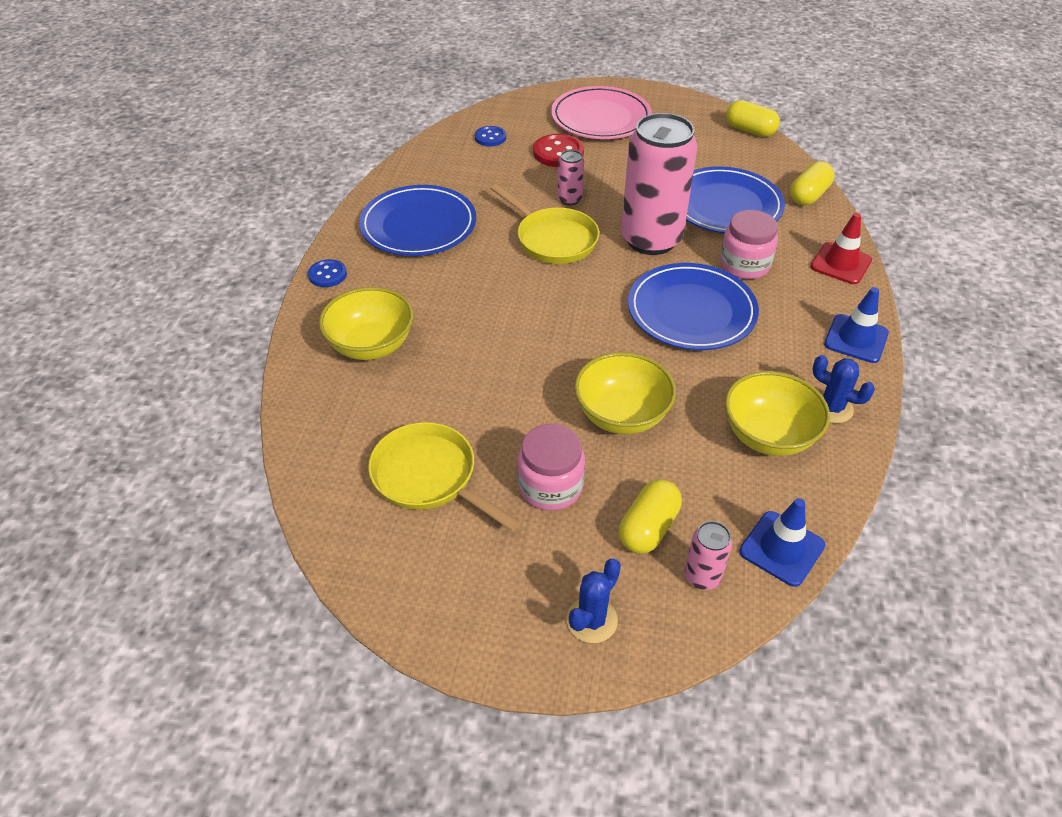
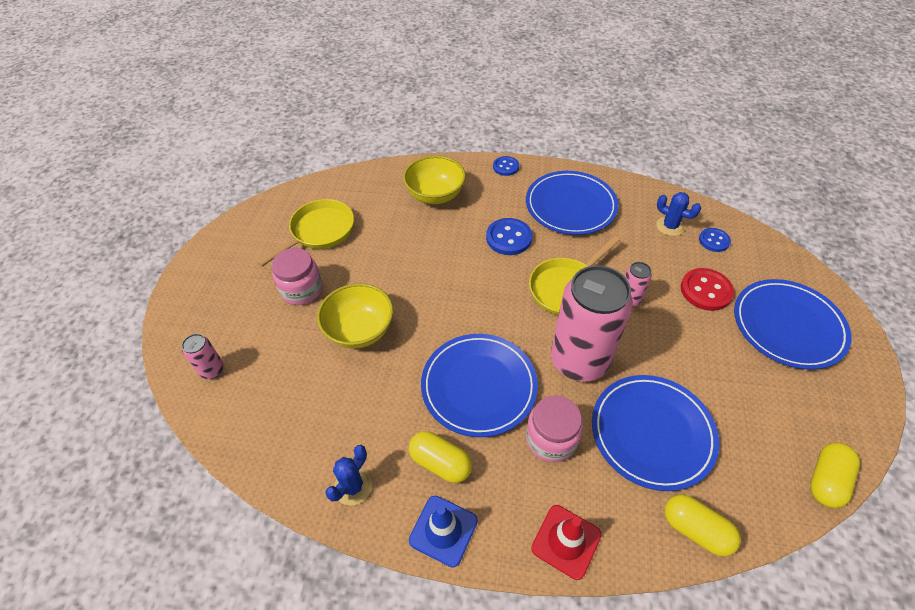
camera: 90 degrees right, 5 degrees up
pink plate [551,86,652,139] -> blue plate [734,279,852,370]
blue cactus [567,558,621,643] -> blue cactus moved to [656,192,701,236]
yellow capsule [619,479,682,554] -> yellow capsule moved to [409,431,472,483]
yellow bowl [725,371,830,456] -> none
blue traffic cone [739,498,825,587] -> none
none -> blue button [486,218,532,255]

